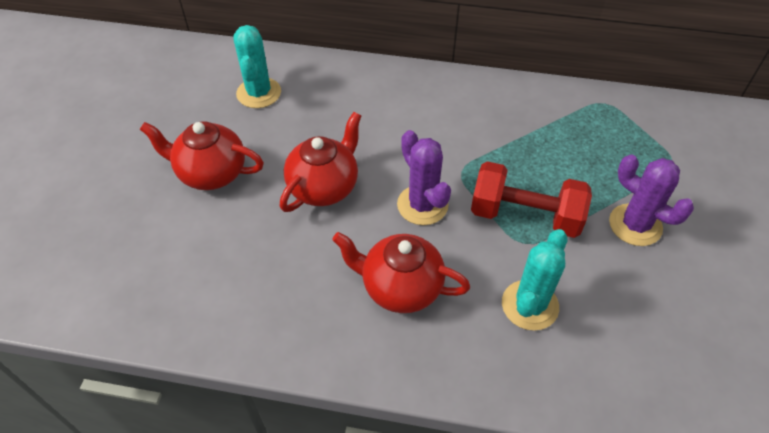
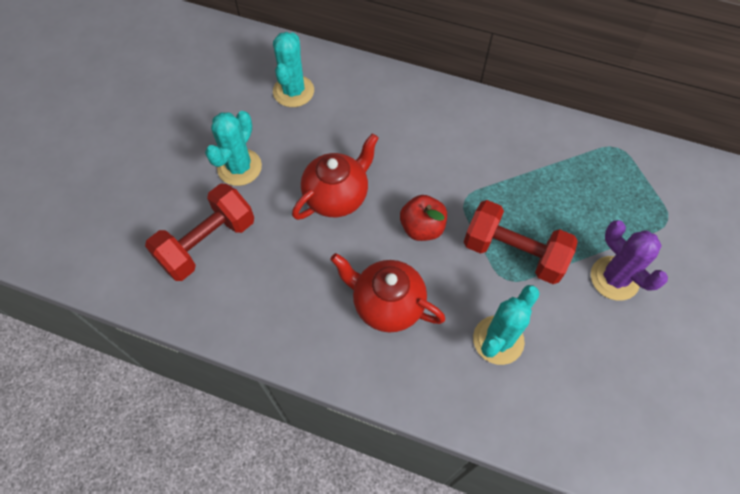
camera: 10 degrees right, 10 degrees up
red teapot [140,121,264,190] -> turquoise cactus [205,111,262,186]
purple cactus [397,130,451,225] -> red apple [400,195,447,241]
none -> red dumbbell [145,184,254,281]

